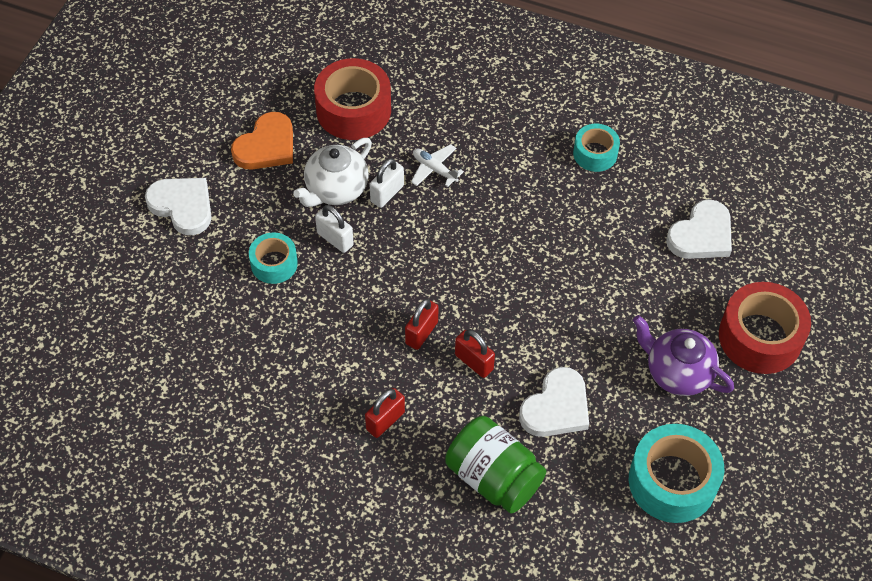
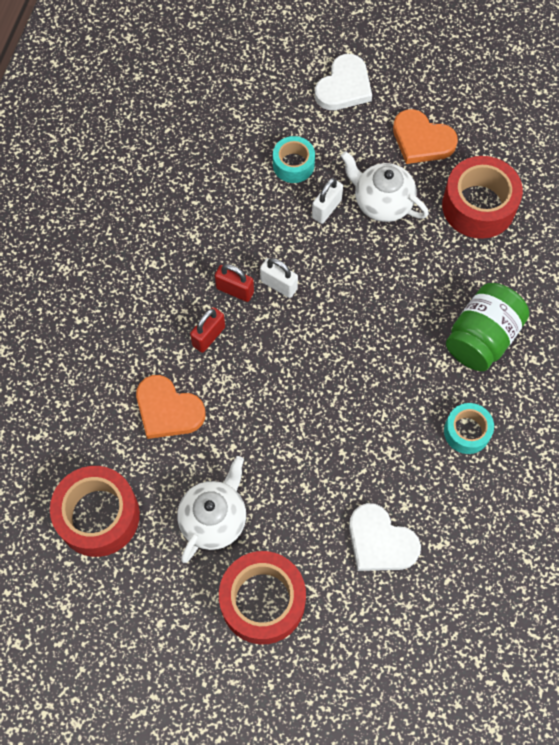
camera: 85 degrees right, 10 degrees up
red padlock [365,388,405,438] -> none
white padlock [370,158,404,208] -> white padlock moved to [260,258,298,298]
white plane [411,144,464,187] -> none
green jar [445,416,546,513] -> green jar moved to [446,283,529,371]
white heart [519,367,589,437] -> orange heart [136,375,206,439]
turquoise tape [629,424,724,523] -> red tape [50,466,140,557]
purple teapot [633,315,734,396] -> white teapot [177,456,246,563]

